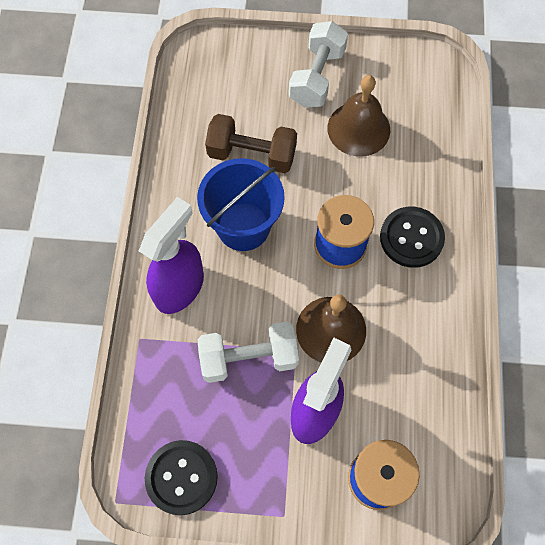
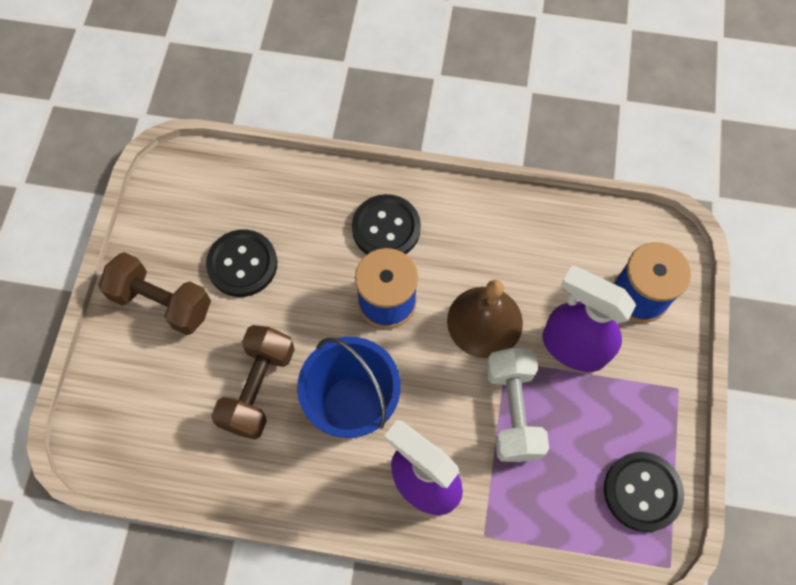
camera: 85 degrees left, 0 degrees up
white dumbbell [289,21,348,107] -> brown dumbbell [99,252,211,335]
brown bell [327,75,390,157] -> black button [206,230,277,297]

